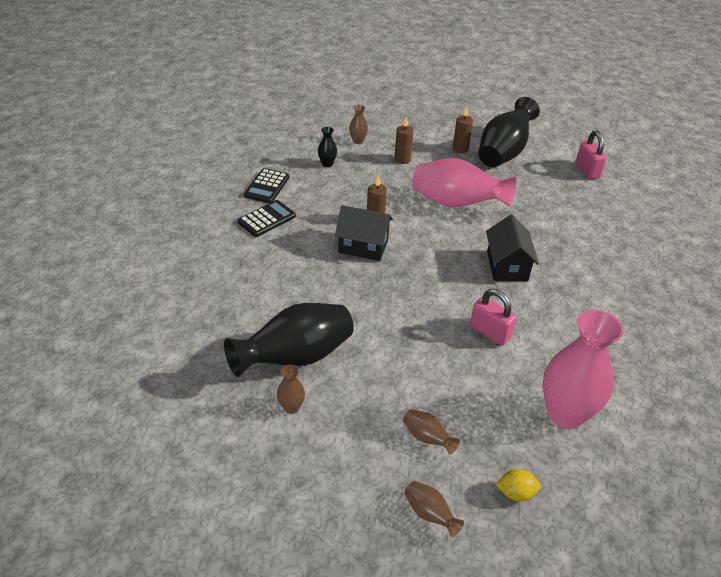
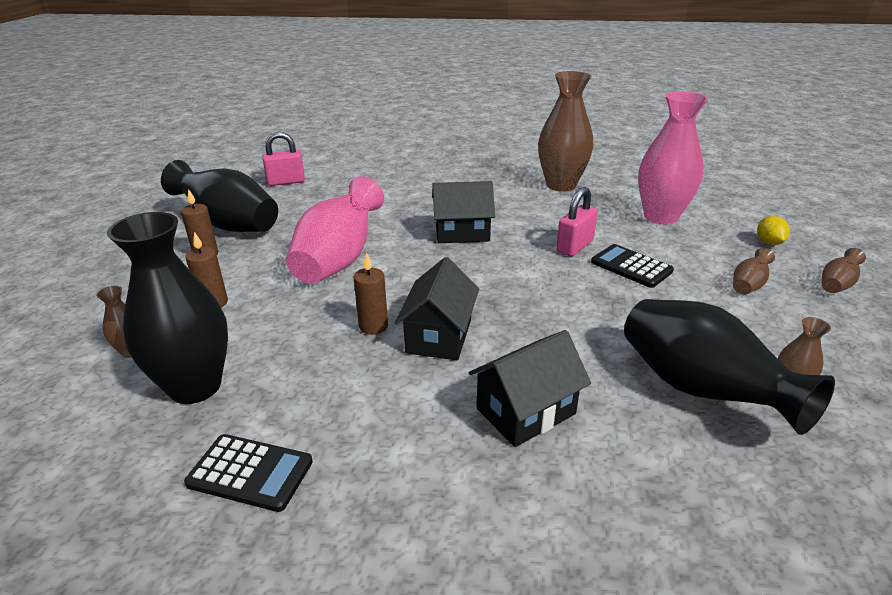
camera: 90 degrees left, 10 degrees down
black calculator [238,200,296,237] -> black calculator moved to [591,244,674,288]
black vase [318,127,337,167] -> black vase [107,212,228,404], size x2.32
none -> black house [469,330,591,447]
none -> brown vase [538,71,593,192]

